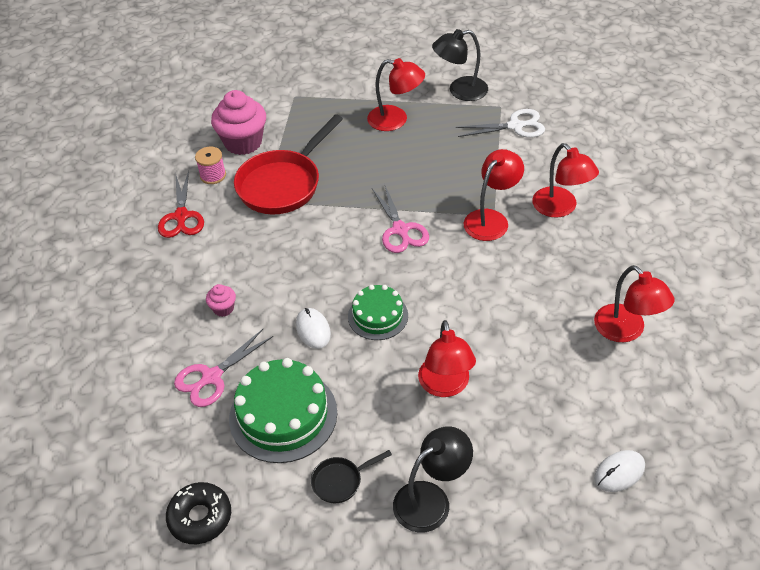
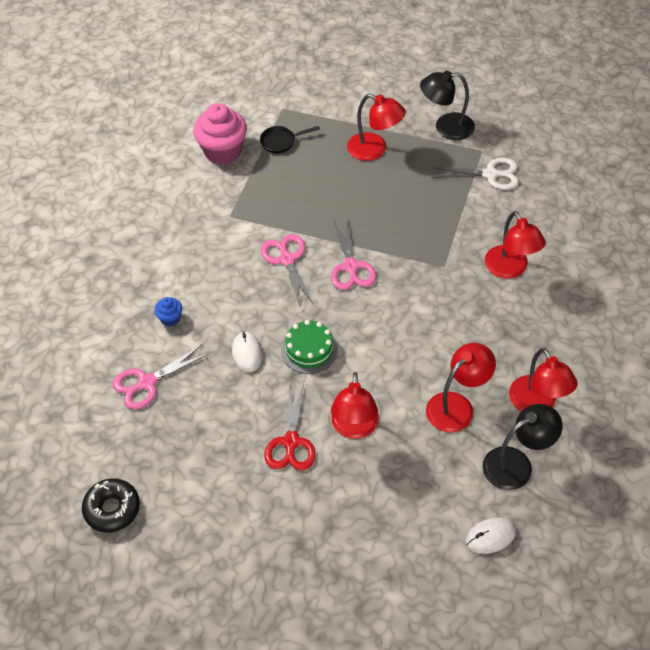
camera: 10 degrees right, 5 degrees up
red scissors [158,171,204,238] -> red scissors moved to [265,382,316,470]
pink spool [195,147,226,184] -> none
pink cupcake [206,284,236,317] -> blue cupcake [154,297,182,327]
green cake [229,358,337,463] -> none
red pan [234,114,343,214] -> none
black pan [311,450,392,503] -> black pan moved to [260,126,320,154]
black lamp [393,426,473,532] -> black lamp moved to [482,404,563,490]
red lamp [464,149,524,241] -> red lamp moved to [426,343,496,432]
none -> pink scissors [261,234,314,306]

